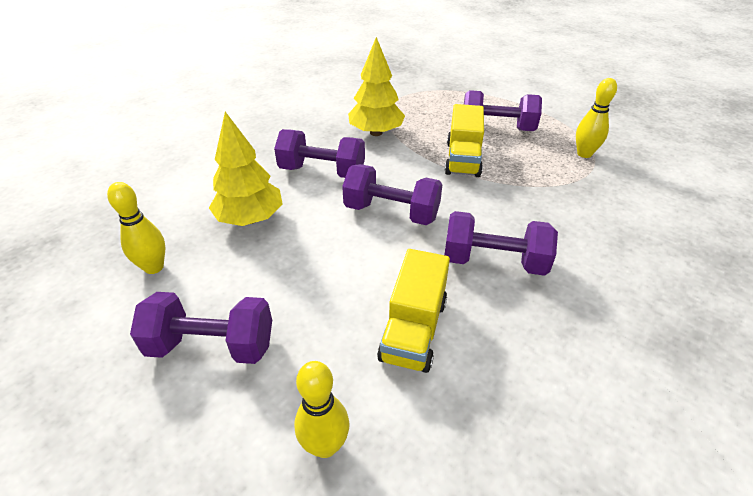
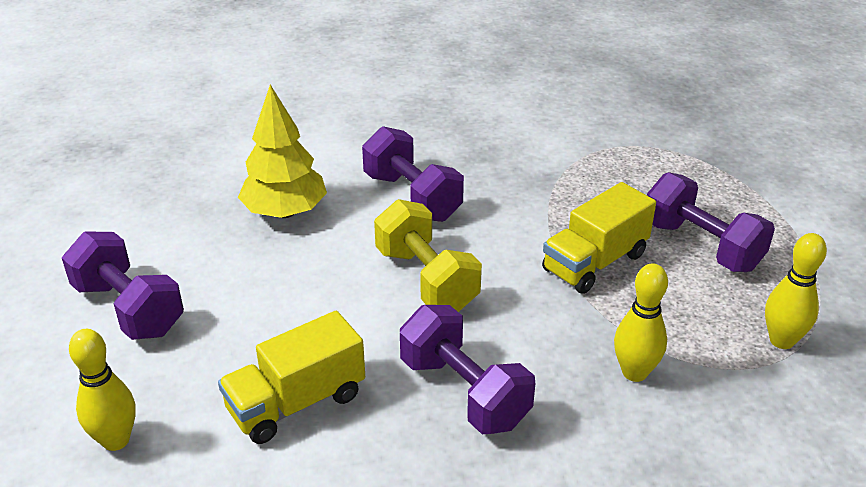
camera: 40 degrees right, 5 degrees down
yellow bowling pin [107,182,165,274] -> yellow bowling pin moved to [614,263,668,382]
purple dumbbell [342,164,443,225] -> yellow dumbbell [374,199,482,312]
yellow tree [348,37,405,136] -> none

